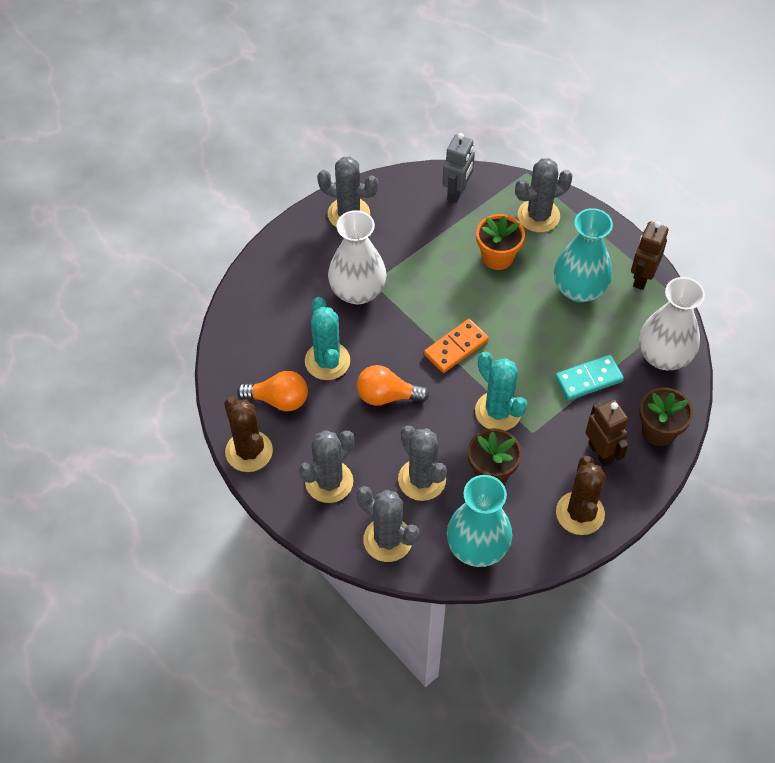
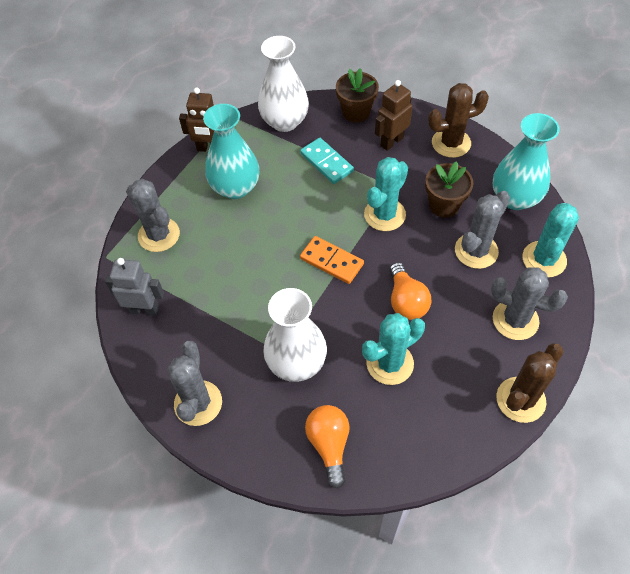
camera: 105 degrees left, 0 degrees up
orange light bulb [237,371,308,411] -> orange light bulb moved to [305,405,350,488]
grey cactus [357,486,419,562] -> turquoise cactus [522,203,579,277]
orange flower pot [476,214,525,270] -> none

